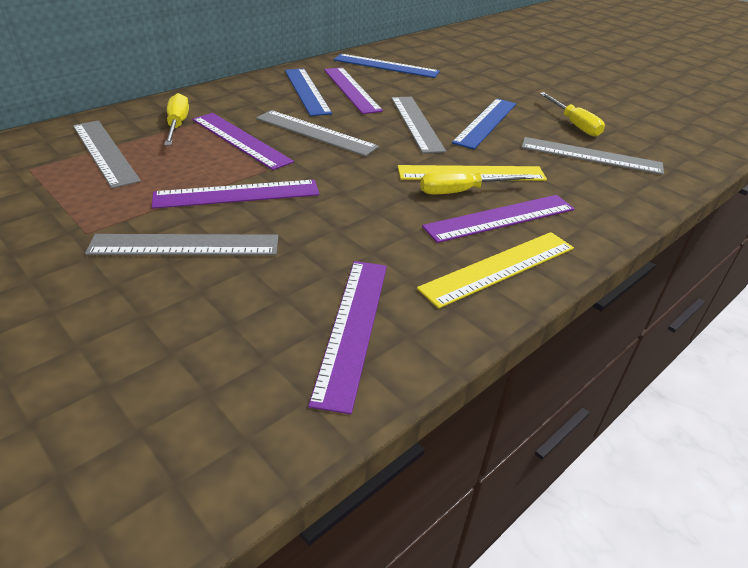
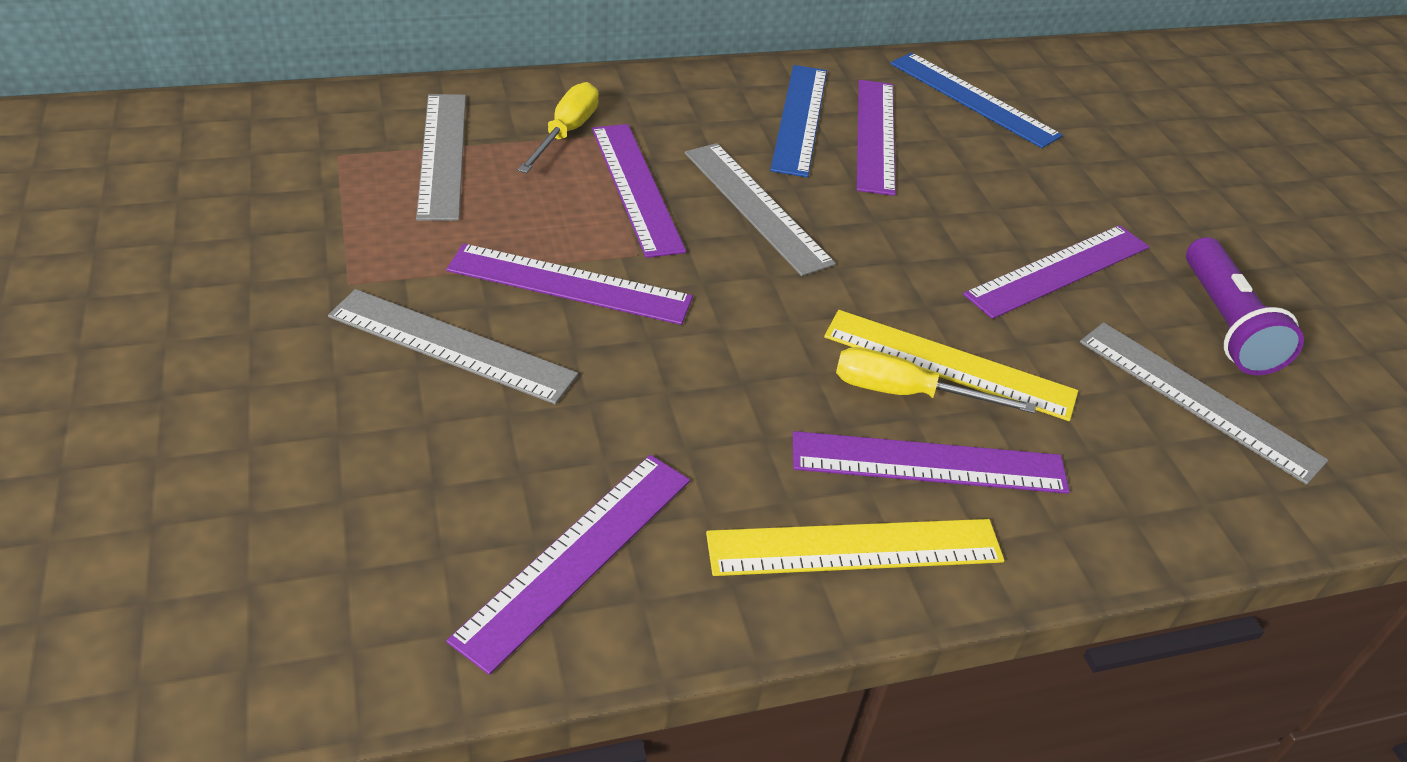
camera: 25 degrees right, 5 degrees up
grey ruler [391,97,446,154] -> none
blue ruler [452,98,516,149] -> purple ruler [963,225,1149,319]
yellow screwdriver [540,92,605,137] -> purple flashlight [1186,237,1304,375]

